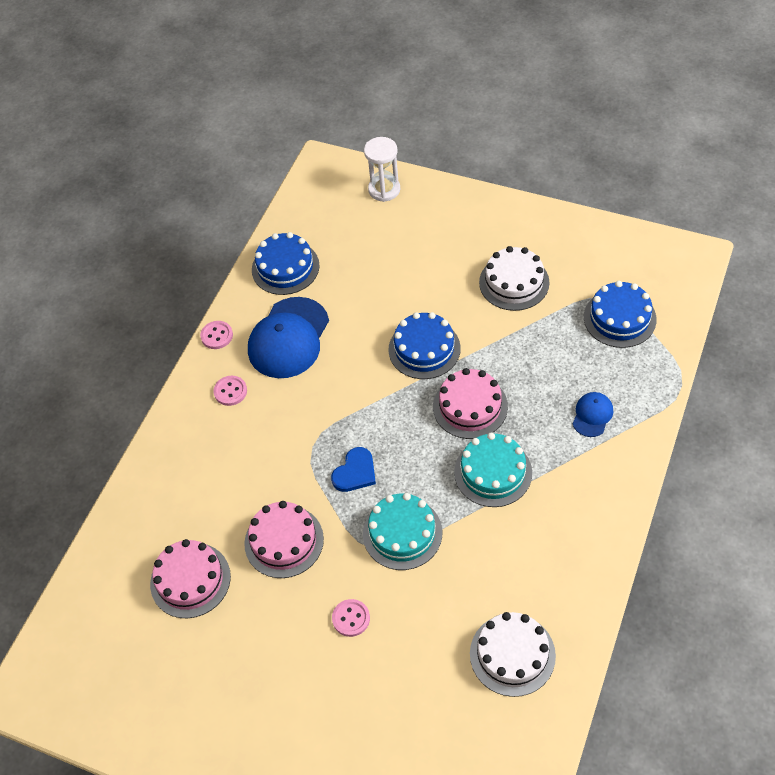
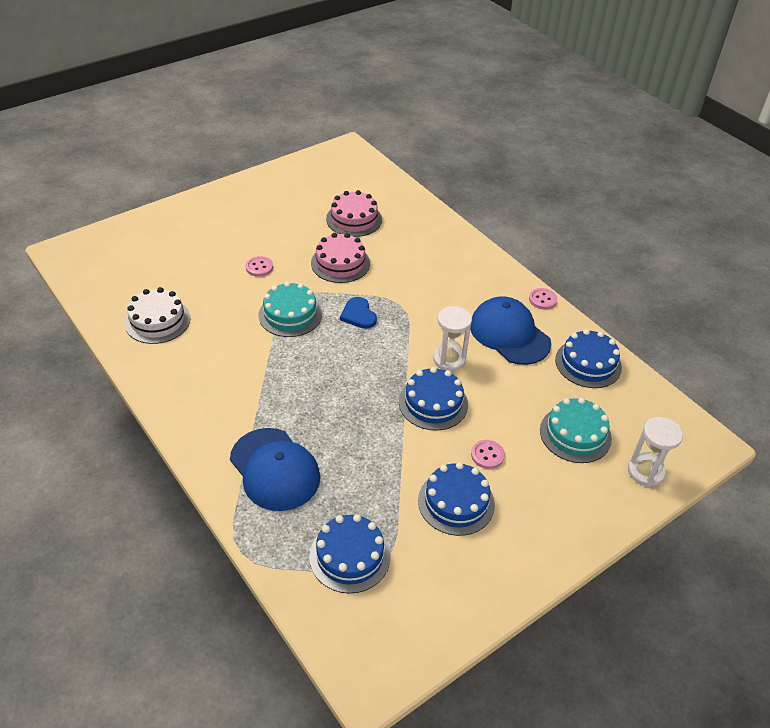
camera: 115 degrees right, 10 degrees down
pink button [213,376,247,406] -> pink button moved to [471,440,505,469]
pink cake [433,368,508,439] -> none
turquoise cake [454,432,532,507] -> turquoise cake moved to [540,397,612,463]
white cake [479,246,549,311] -> blue cake [418,462,495,536]
blue cap [573,392,613,437] -> blue cap [230,428,320,511], size x2.06
none -> white hourglass [433,306,472,371]

